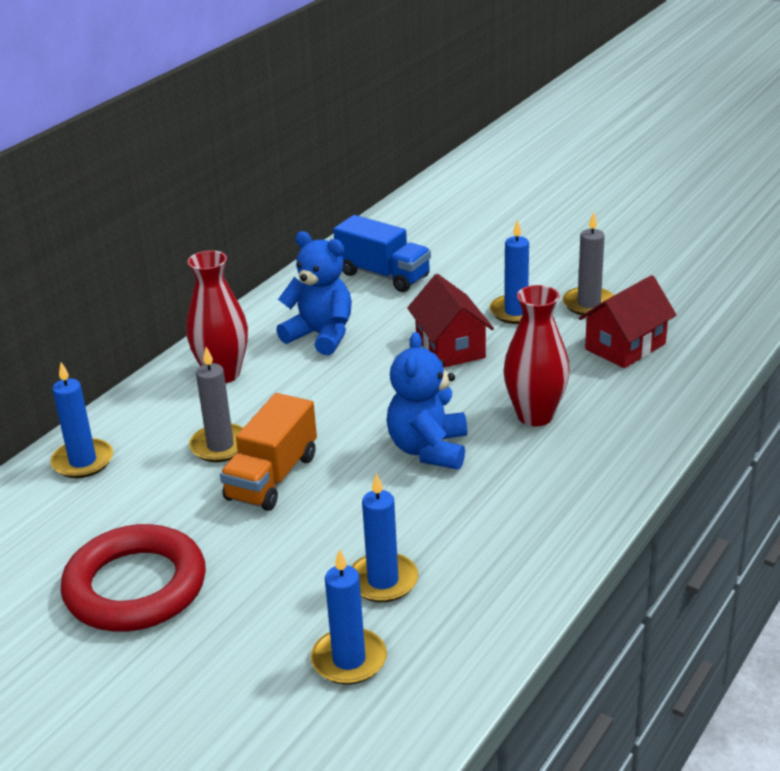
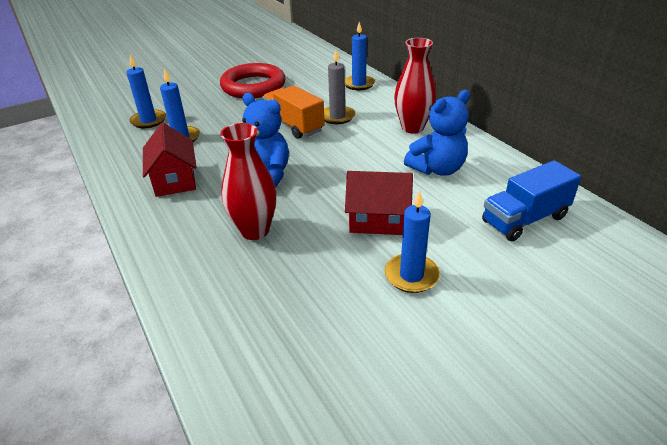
camera: 115 degrees right, 5 degrees up
grey candle [563,212,614,316] -> none
red house [579,275,677,368] -> red house moved to [143,123,197,197]

